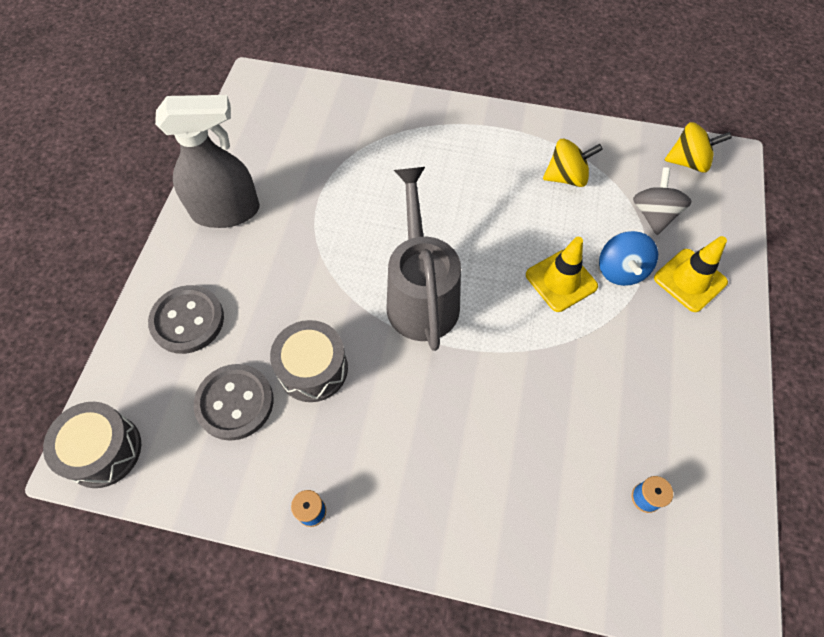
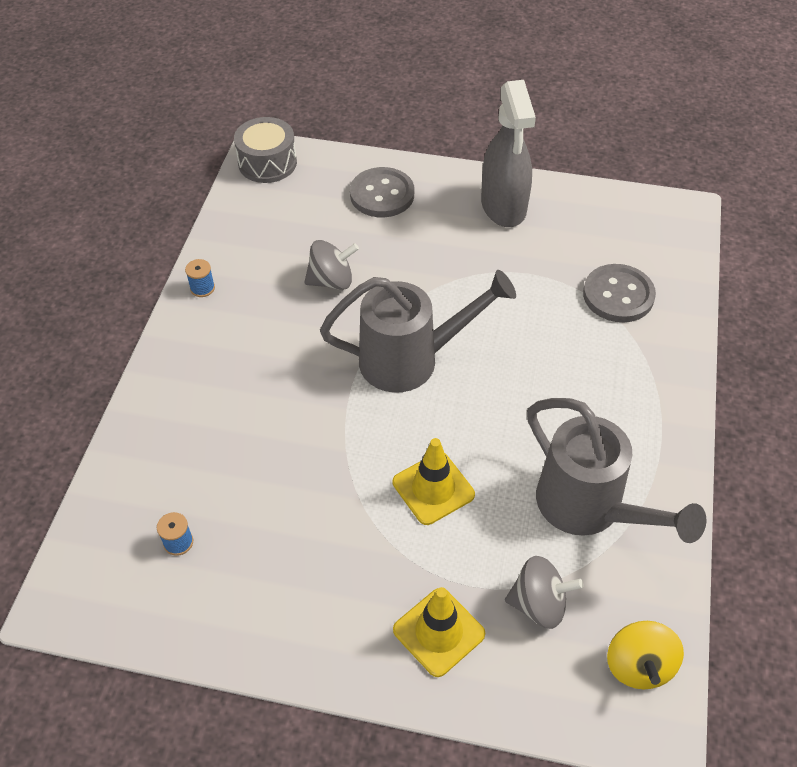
camera: 90 degrees right, 10 degrees down
grey button [194,364,274,441] -> grey button moved to [583,264,656,322]
grey drum [270,320,348,402] -> grey spinning top [304,240,359,290]
yellow spinning top [543,139,603,187] -> grey watering can [527,398,707,543]
blue spinning top [599,231,658,286] -> none

